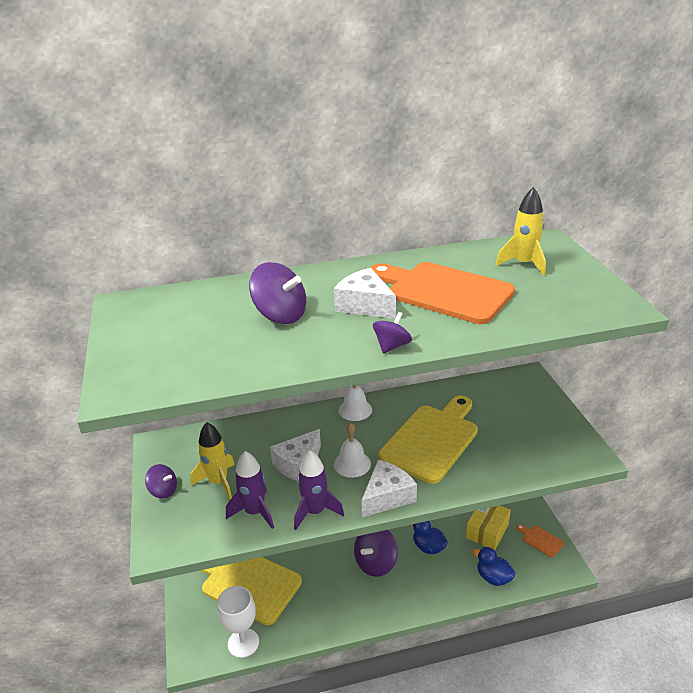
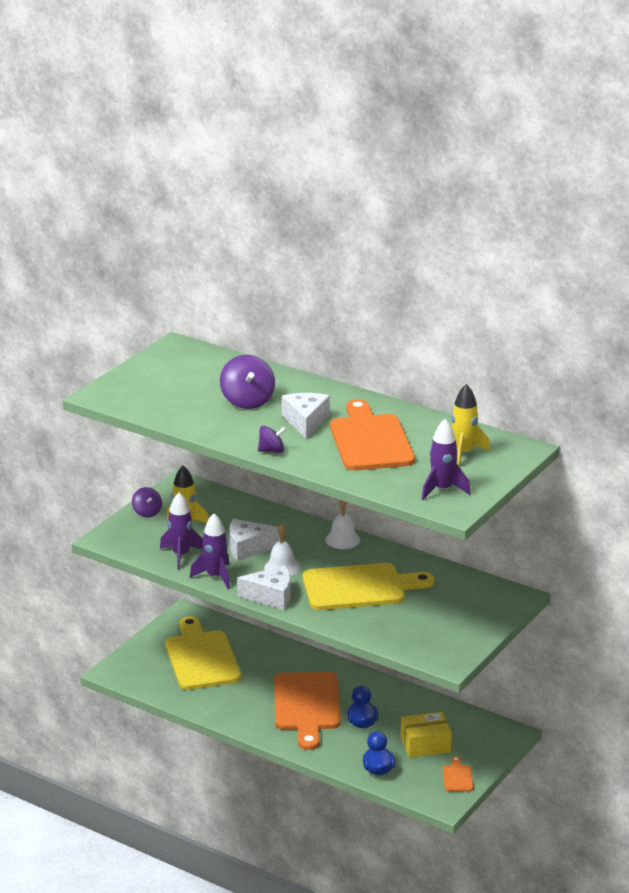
camera: 45 degrees right, 5 degrees down
white goblet [217,586,259,658] -> none
purple spinning top [354,530,398,577] -> orange cutting board [274,672,341,750]
none -> purple rocket [422,419,471,500]

